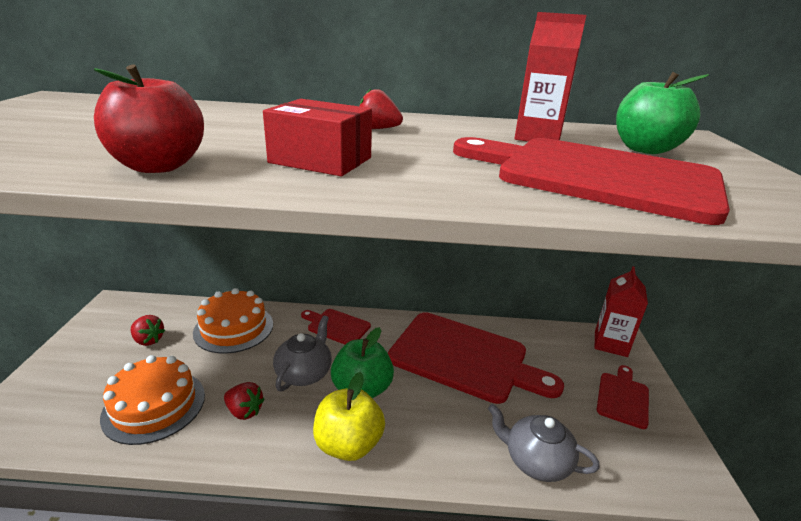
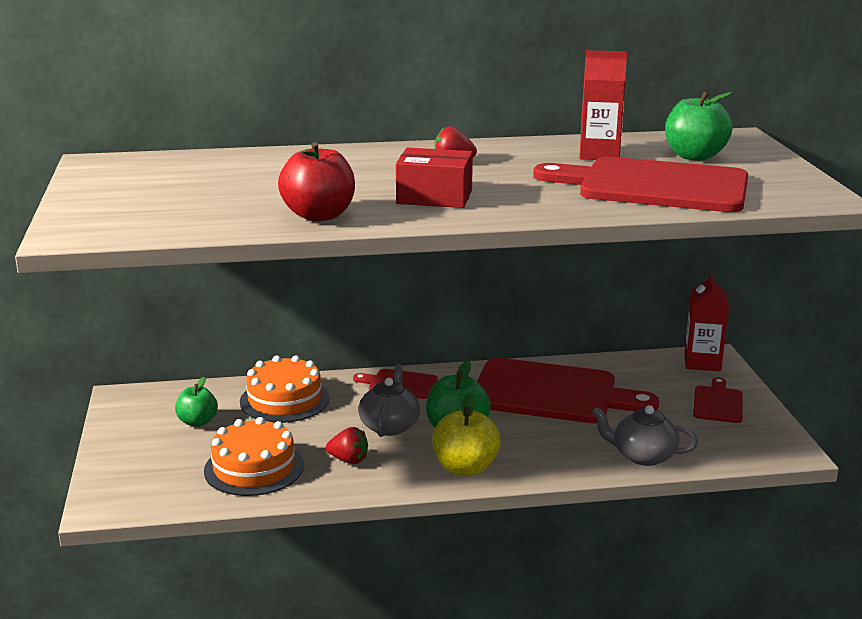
camera: 10 degrees left, 5 degrees down
red strawberry [131,315,165,346] -> green apple [175,377,218,427]

